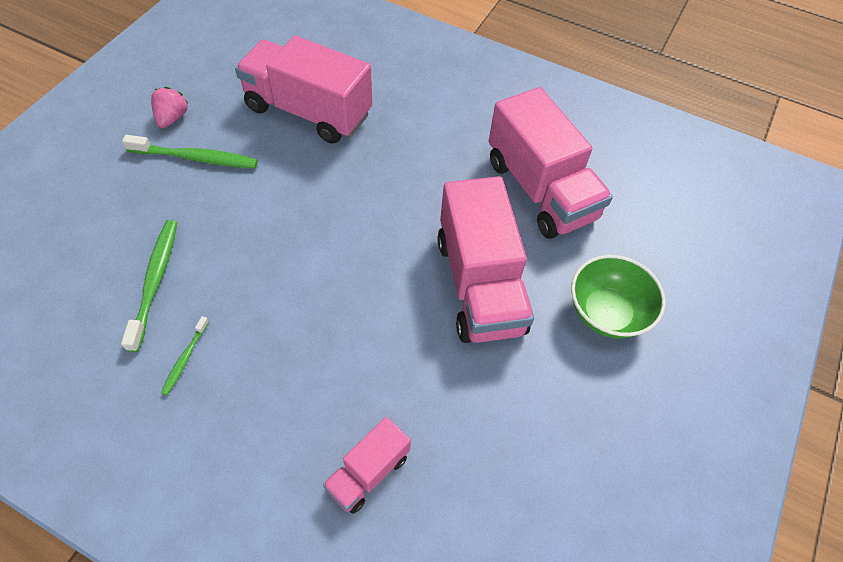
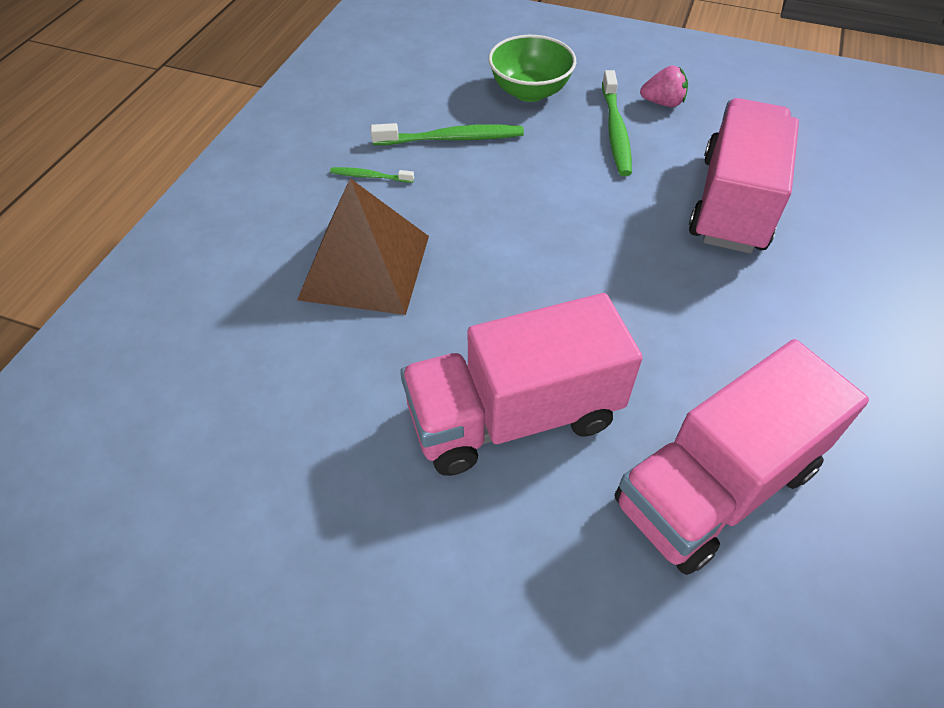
camera: 85 degrees right, 5 degrees down
pink truck [323,417,411,514] -> none
green bowl [571,255,665,339] -> green bowl moved to [488,35,576,102]
none -> brown pyramid [297,178,429,315]

